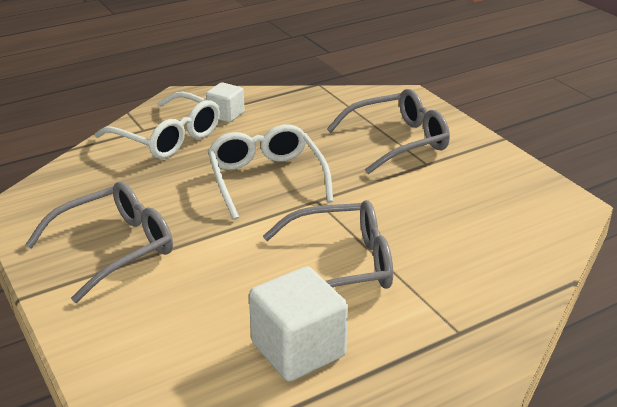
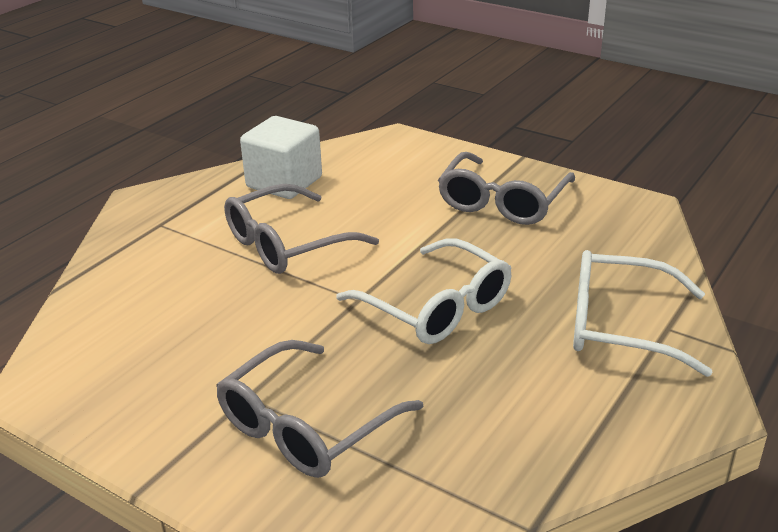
camera: 155 degrees right, 0 degrees up
white cube [206,82,245,123] -> none

